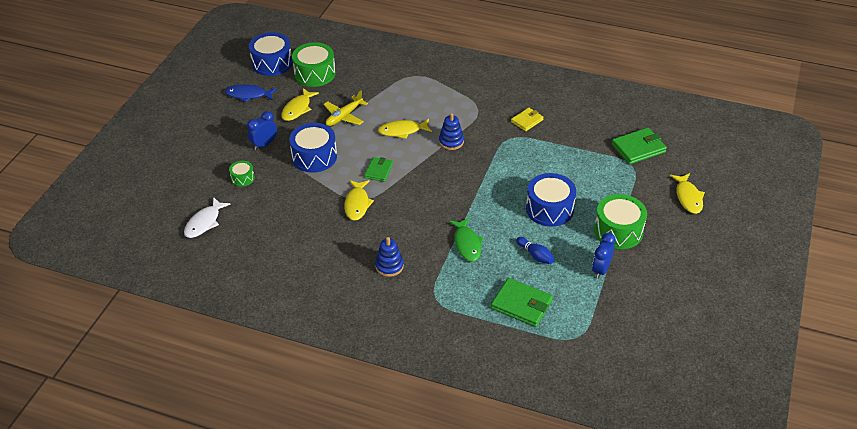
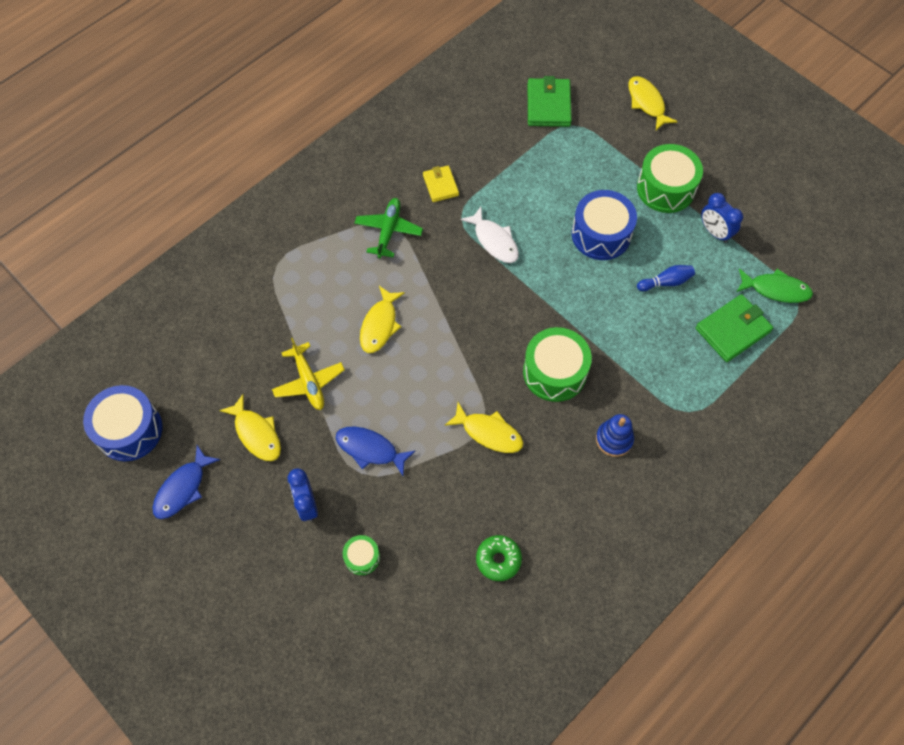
camera: 65 degrees left, 20 degrees up
white fish [184,197,231,238] -> white fish moved to [460,207,519,263]
blue drum [289,123,337,173] -> blue fish [336,426,415,476]
green drum [292,42,336,87] -> green drum moved to [523,327,592,402]
green wallet [364,157,393,182] -> none
blue stacking toy [439,113,464,150] -> none
green fish [449,218,484,262] -> green fish moved to [736,269,813,303]
yellow fish [670,173,705,214] -> yellow fish turned 135 degrees counterclockwise [628,76,678,130]
none -> green plane [354,198,423,258]
none -> green donut [476,535,522,581]

